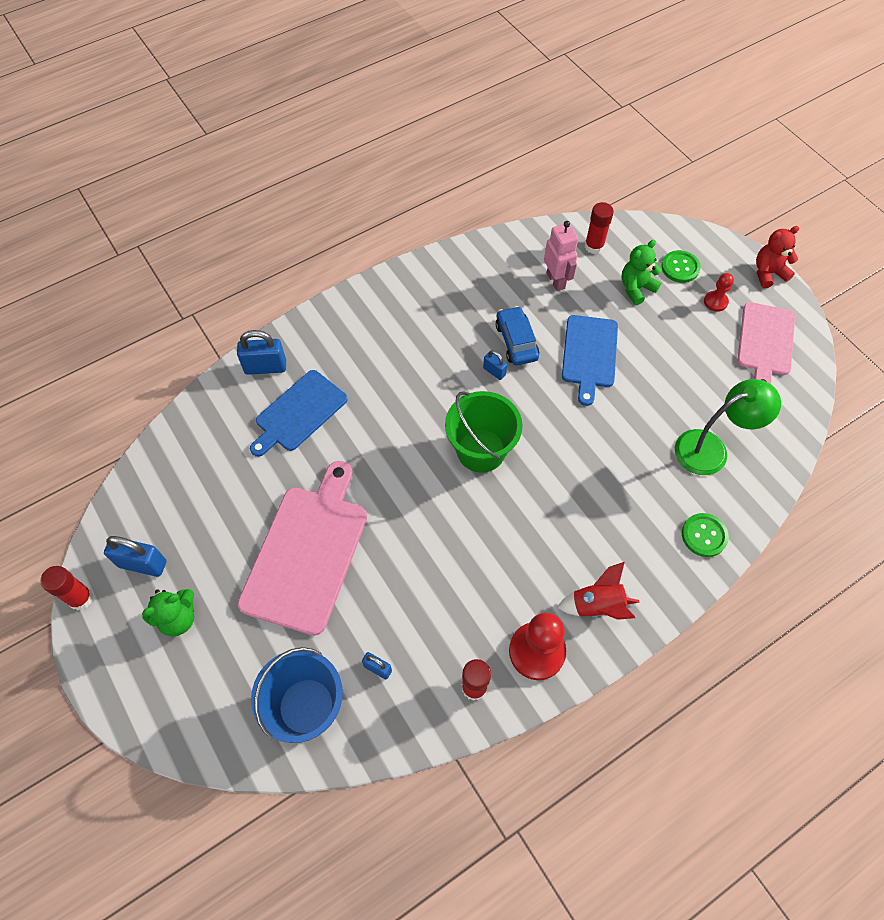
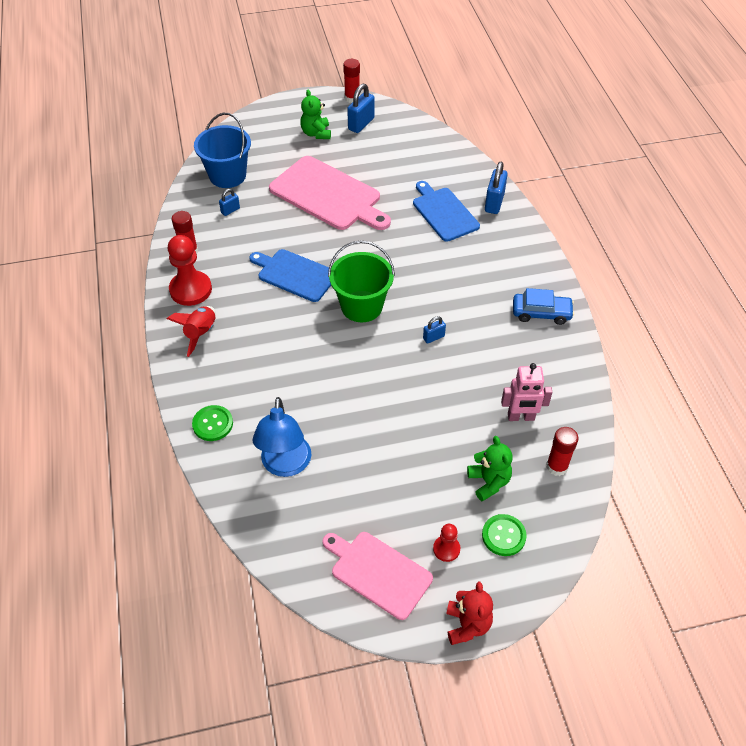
camera: 110 degrees right, 10 degrees down
blue car [495,306,539,365] -> blue car moved to [513,288,574,325]
blue cutting board [562,315,618,406] -> blue cutting board moved to [249,249,331,302]
green lamp [675,379,781,475] -> blue lamp [253,397,311,477]

